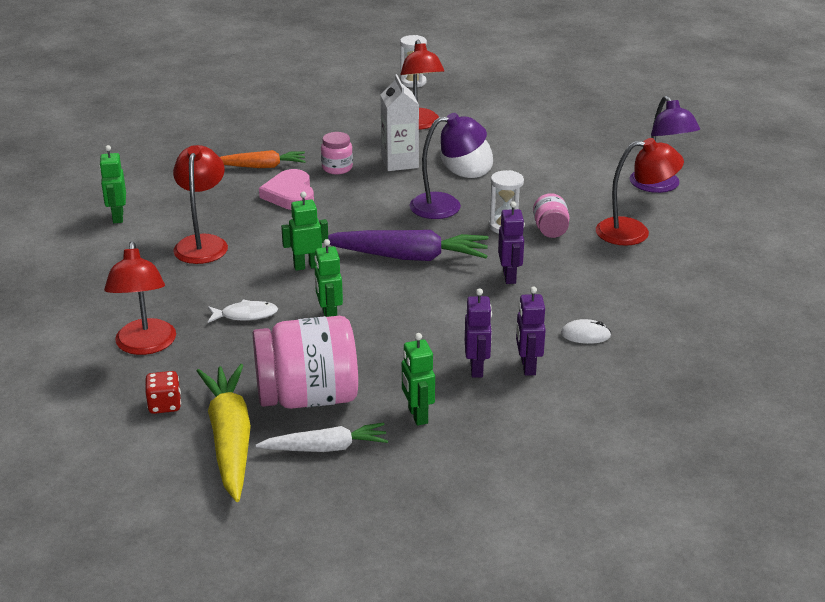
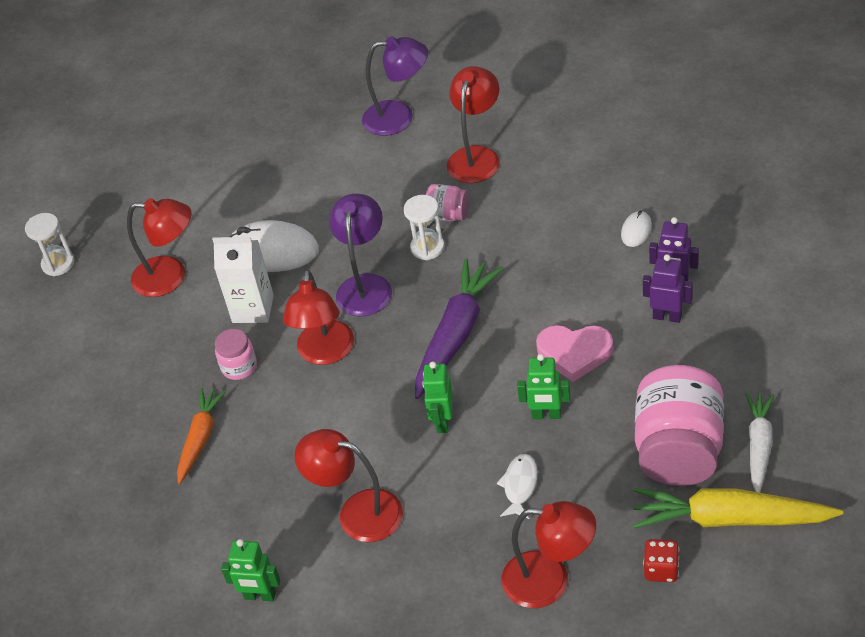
camera: 65 degrees left, 15 degrees up
pink heart [259,169,314,210] -> pink heart moved to [536,325,613,382]
green robot [402,333,435,426] -> none
purple robot [498,201,525,284] -> none
none -> red lamp [283,270,354,365]

